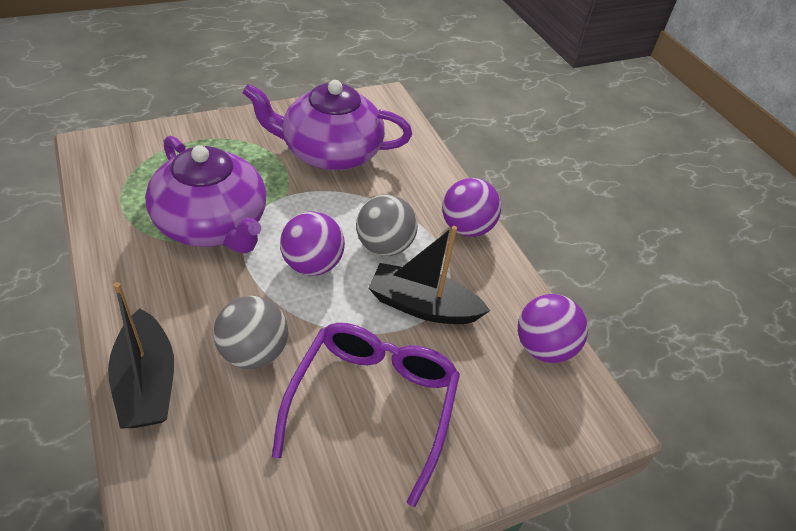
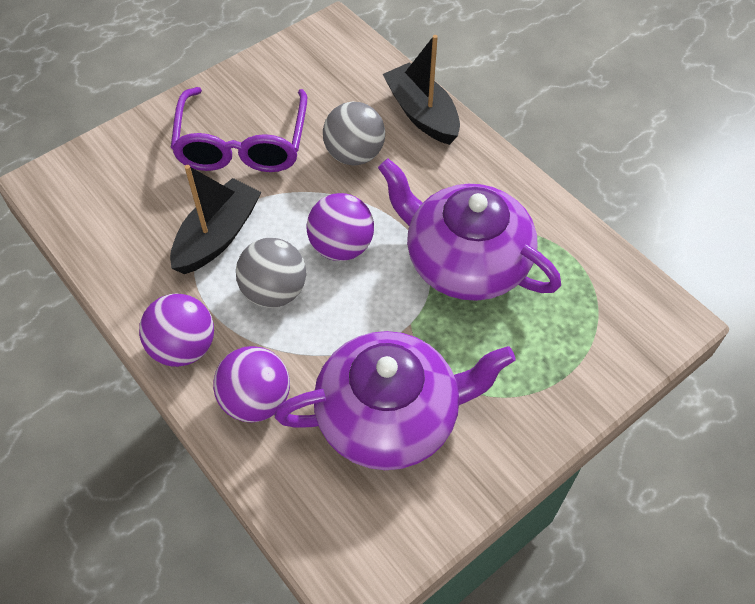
camera: 170 degrees right, 10 degrees up
black boat [368,226,490,324] -> black boat turned 60 degrees counterclockwise [170,165,261,274]
purple ball [518,294,588,363] -> purple ball moved to [213,346,290,423]

